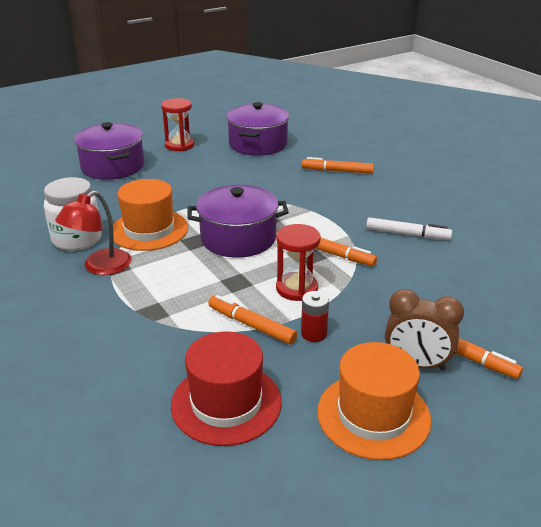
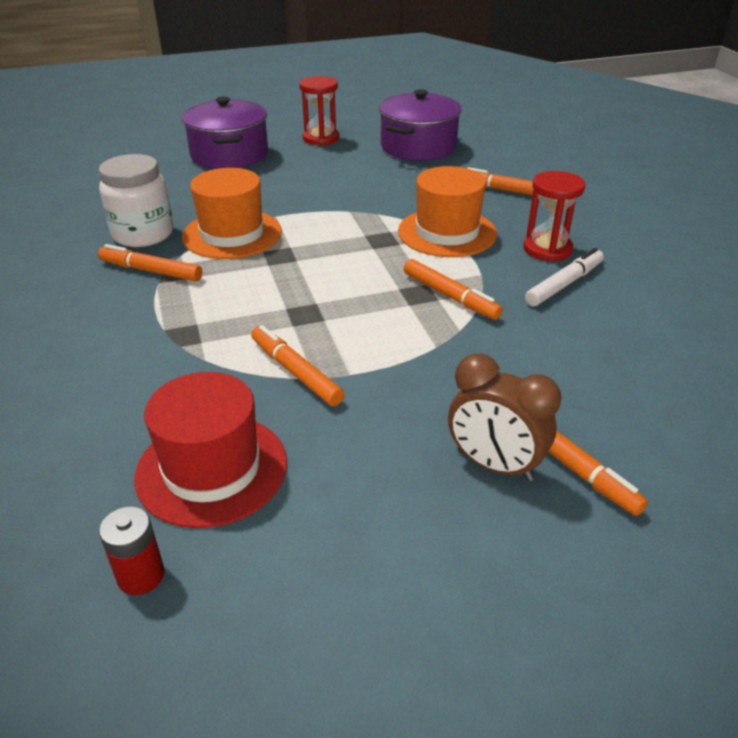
camera: 15 degrees right, 5 degrees up
red lamp [55,191,132,275] -> orange marker [98,244,203,281]
purple pot [187,185,289,258] -> none
red hourglass [276,224,321,301] -> red hourglass moved to [523,171,586,262]
red battery [301,291,329,342] -> red battery moved to [99,506,165,595]
orange hat [317,342,432,460] -> orange hat moved to [398,166,497,257]
white marker [366,217,452,240] -> white marker turned 75 degrees counterclockwise [525,248,604,306]

